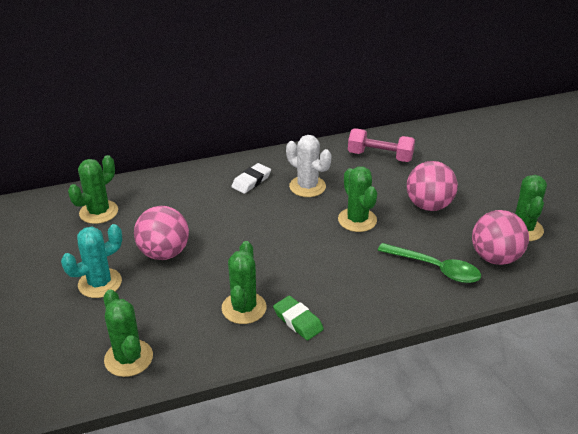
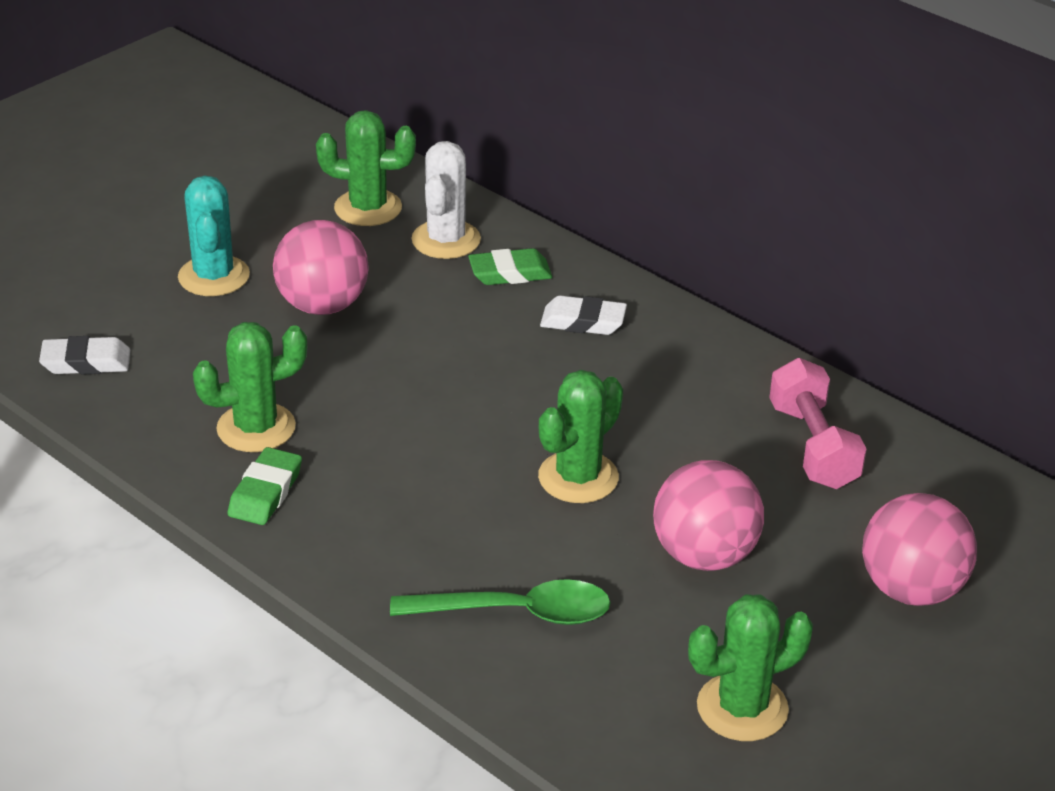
camera: 60 degrees right, 0 degrees up
turquoise cactus [61,224,122,298] -> turquoise cactus turned 60 degrees clockwise [178,176,250,296]
green cactus [103,290,153,377] -> white eraser [39,336,130,375]
white cactus [286,135,332,197] -> white cactus moved to [411,141,481,259]
green spoon [377,243,481,283] -> green spoon turned 90 degrees counterclockwise [390,579,611,625]
pink ball [472,210,529,265] -> pink ball moved to [862,493,977,606]
none -> green eraser [468,248,552,285]

